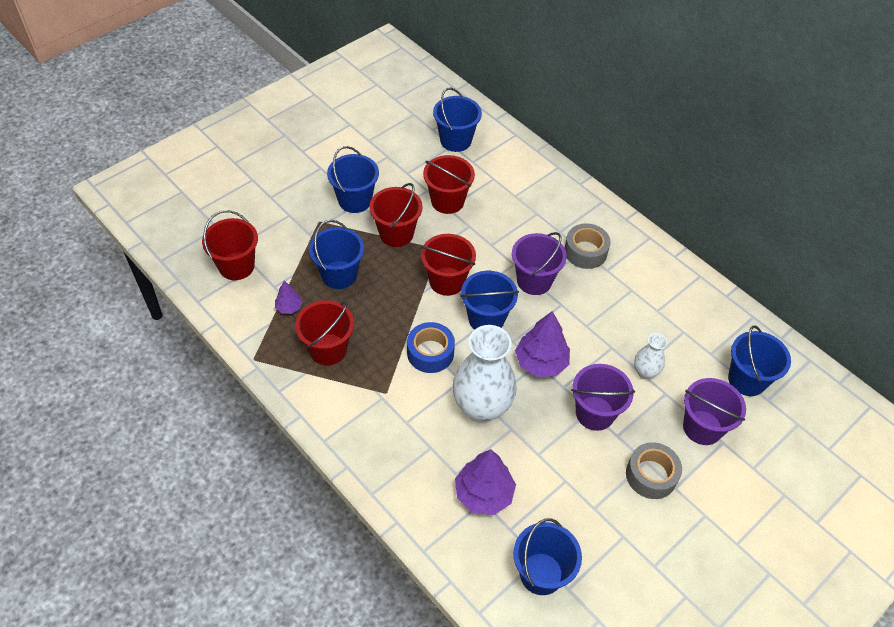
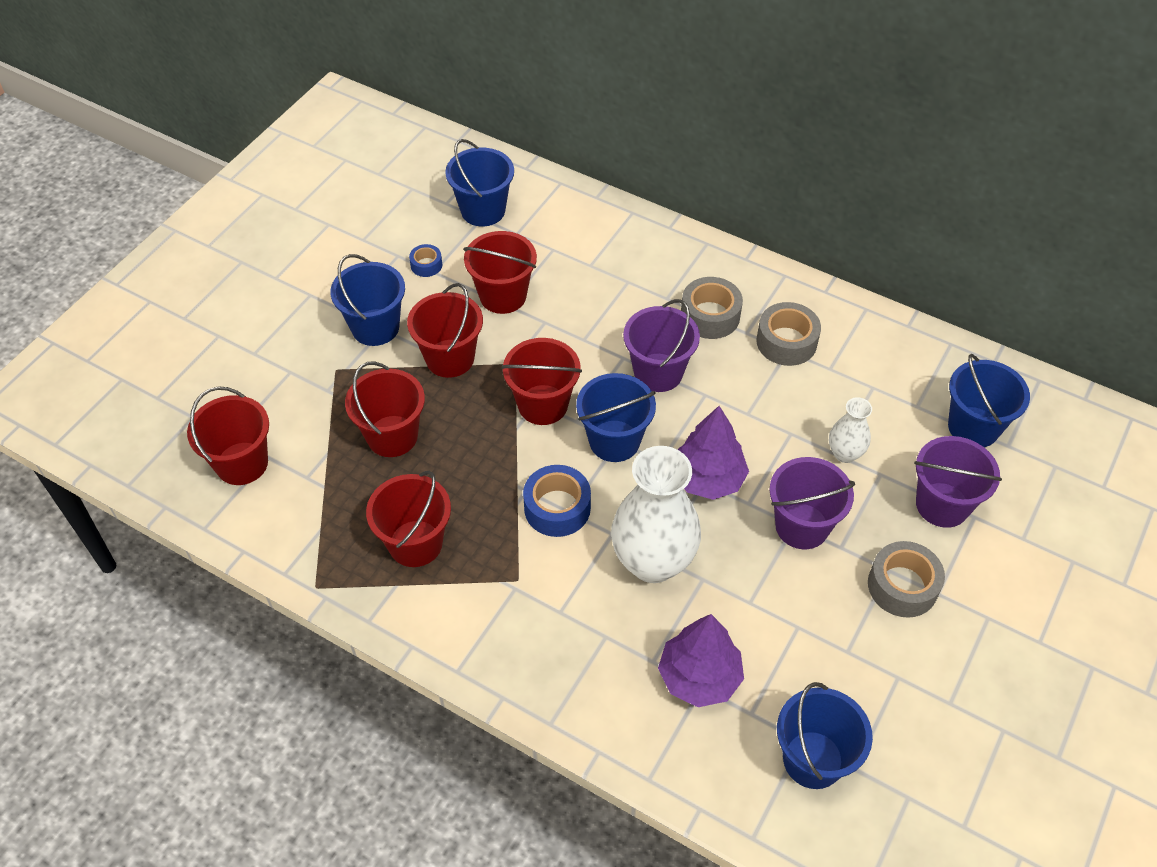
camera: 15 degrees left, 0 degrees up
purple tree [275,281,302,314] -> none
blue bucket [309,220,364,289] -> red bucket [345,361,425,457]
none -> blue tape [409,244,442,277]
none -> grey tape [756,302,821,366]

